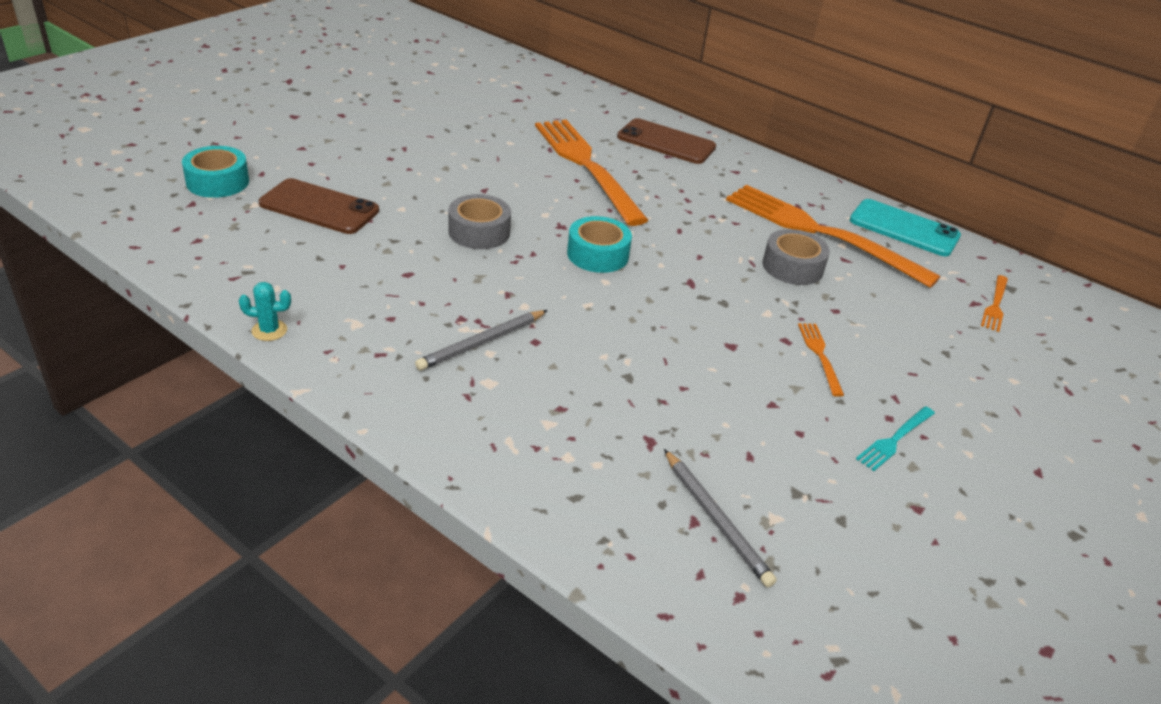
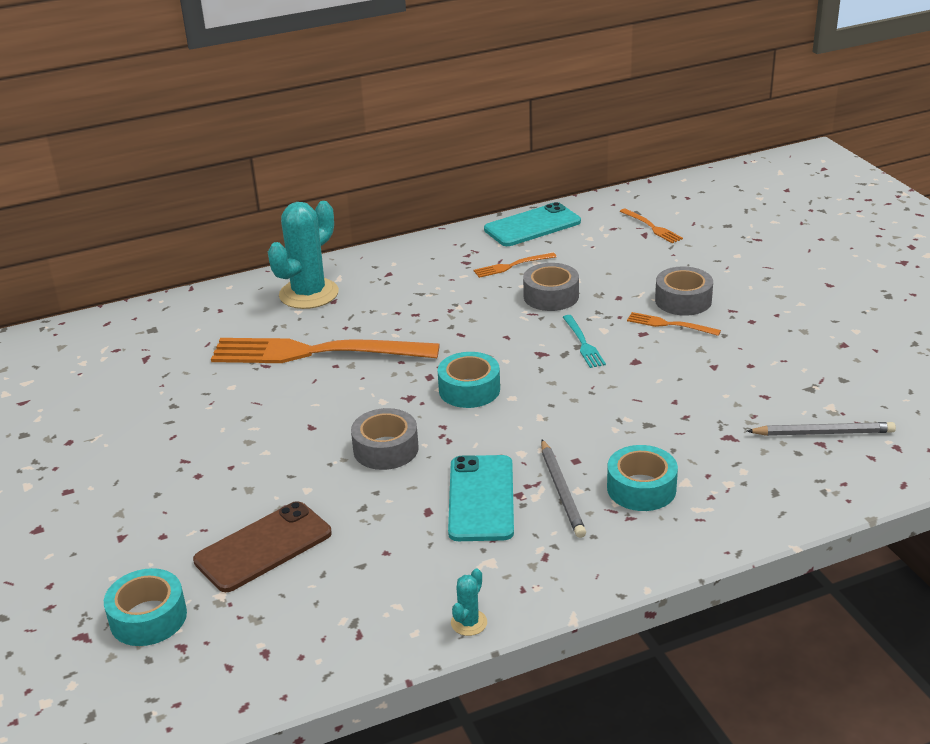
camera: 55 degrees left, 5 degrees down
brown phone [617,118,716,164] -> turquoise cactus [268,201,339,309]
orange fork [726,185,940,288] -> orange fork [474,252,557,278], size x0.42
turquoise fork [856,406,935,471] -> turquoise fork moved to [563,315,606,368]
none -> turquoise phone [448,455,514,541]
none -> turquoise tape [607,445,678,511]
none -> grey tape [655,266,713,316]

